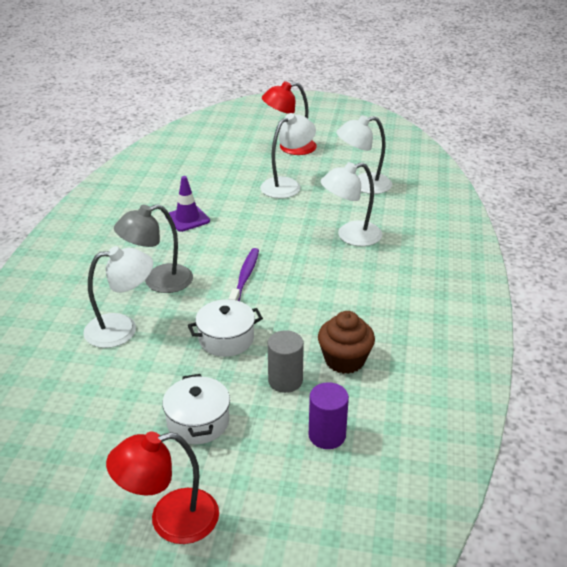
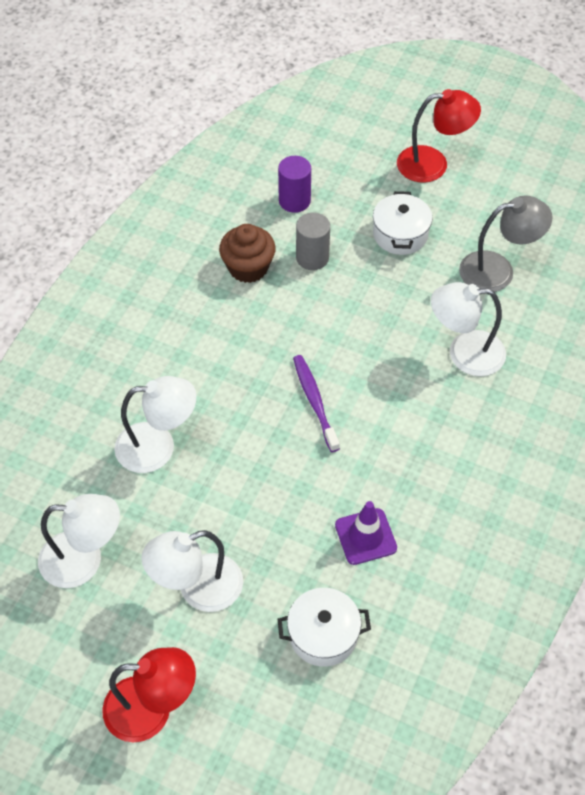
camera: 165 degrees left, 20 degrees up
grey lamp [114,204,193,293] -> grey lamp moved to [459,195,552,292]
white pot [188,299,263,357] -> white pot moved to [278,588,371,667]
purple toothbrush [228,248,259,301] -> purple toothbrush turned 135 degrees clockwise [293,355,340,452]

